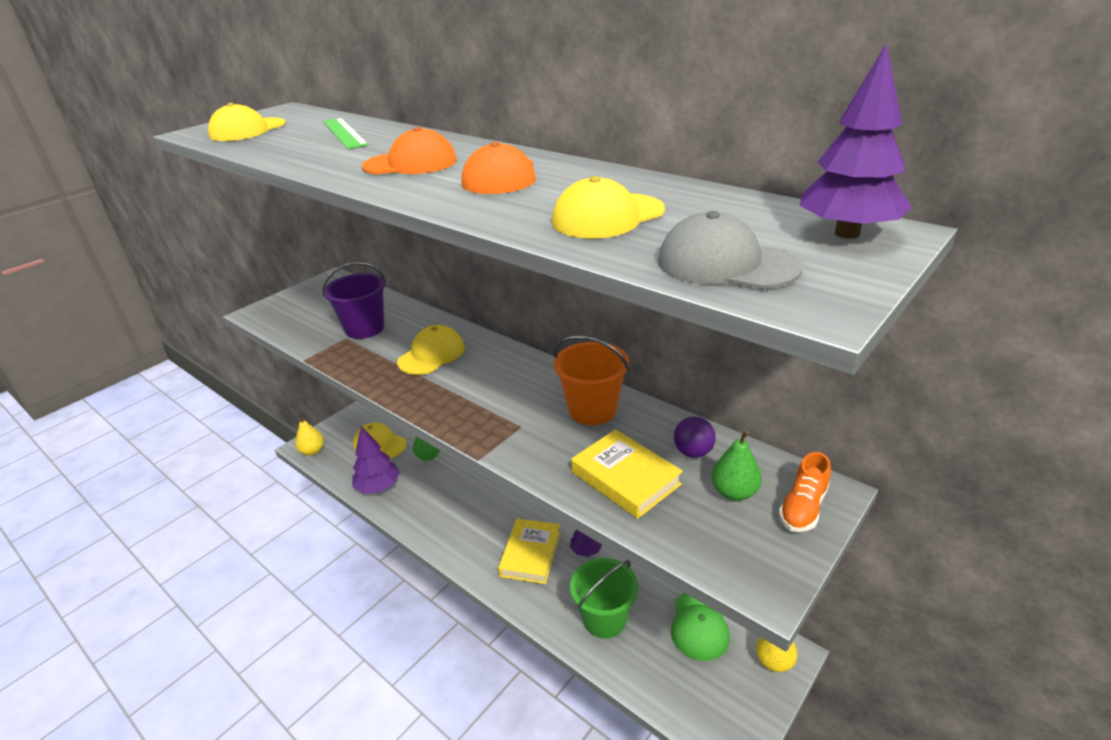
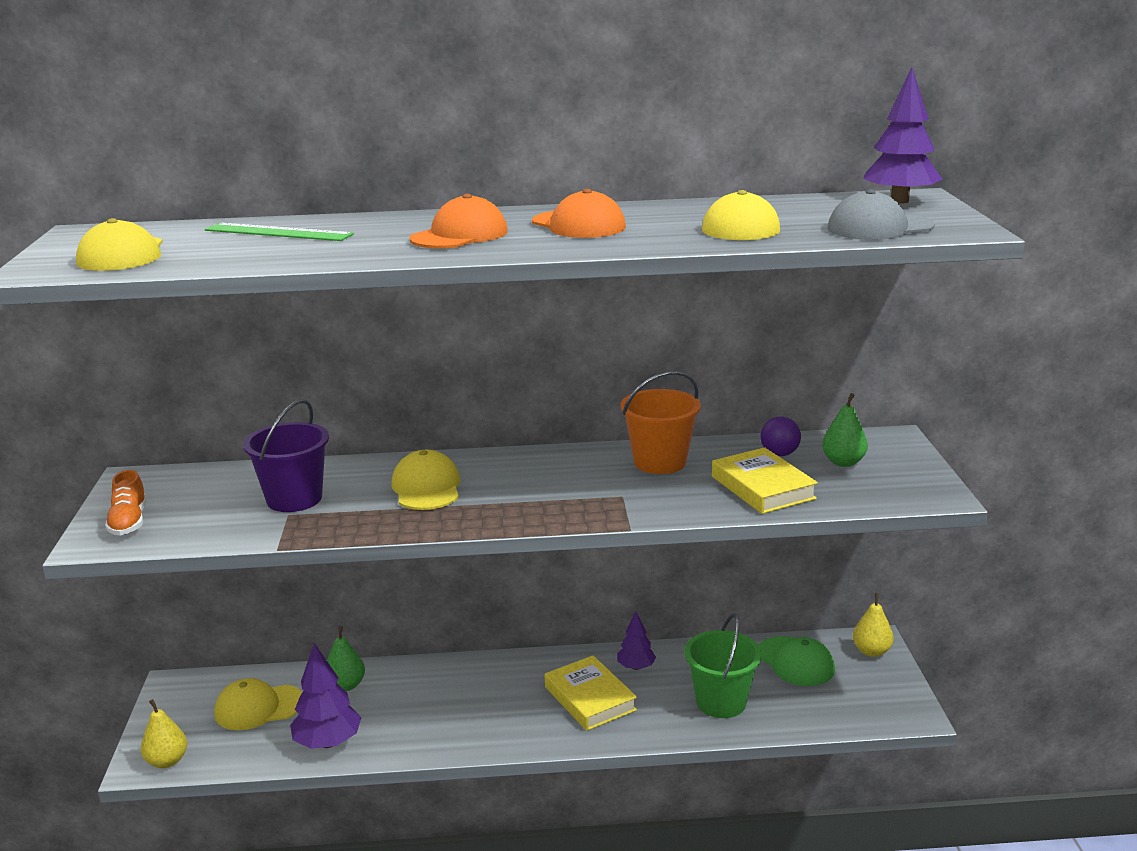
camera: 45 degrees left, 10 degrees down
yellow book [571,429,683,519] -> yellow book turned 60 degrees clockwise [712,447,818,514]
orange shoe [779,452,831,532] -> orange shoe moved to [105,470,147,536]

